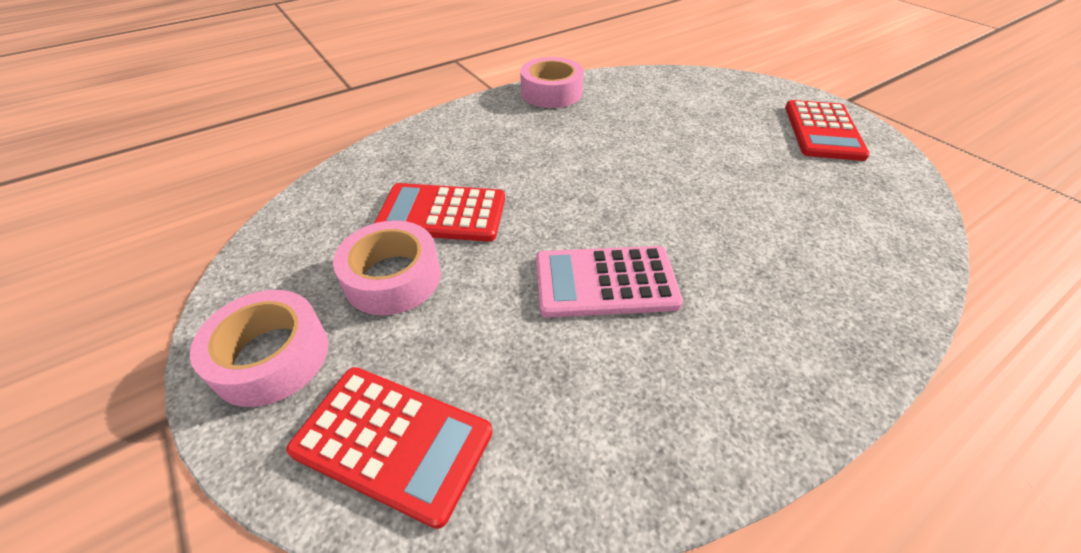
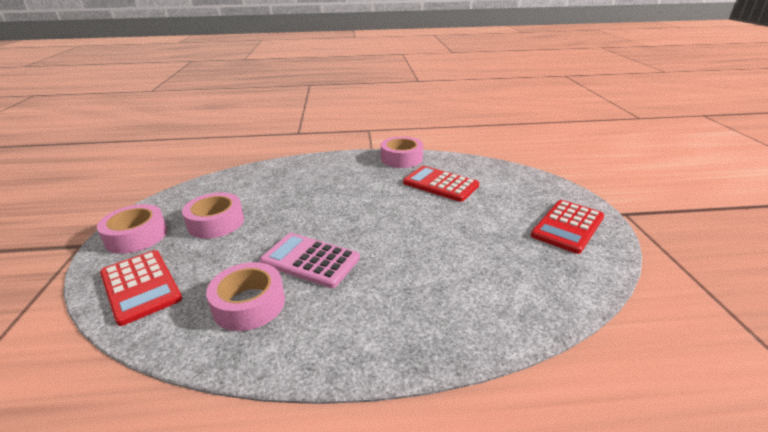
camera: 30 degrees right, 15 degrees down
red calculator [374,183,505,242] -> red calculator moved to [403,166,479,202]
none -> pink tape [206,262,285,331]

